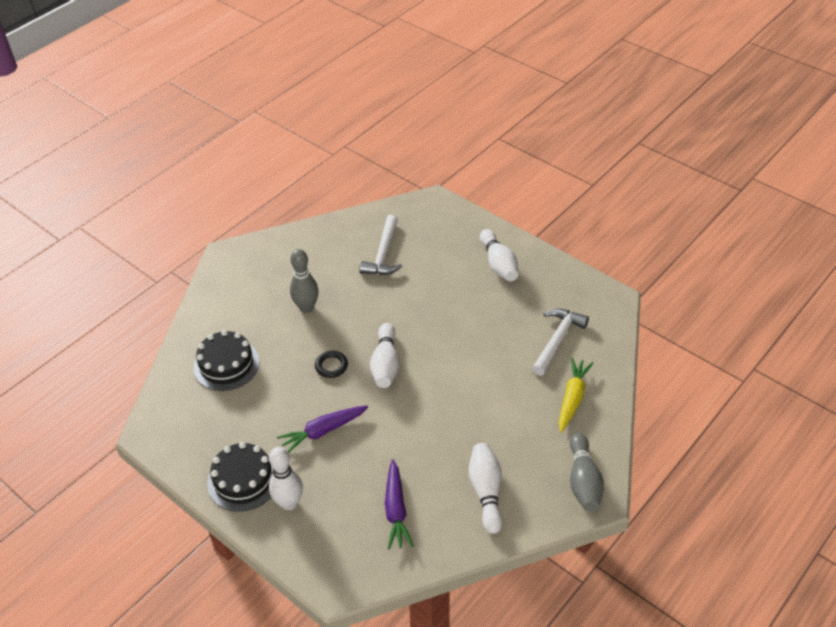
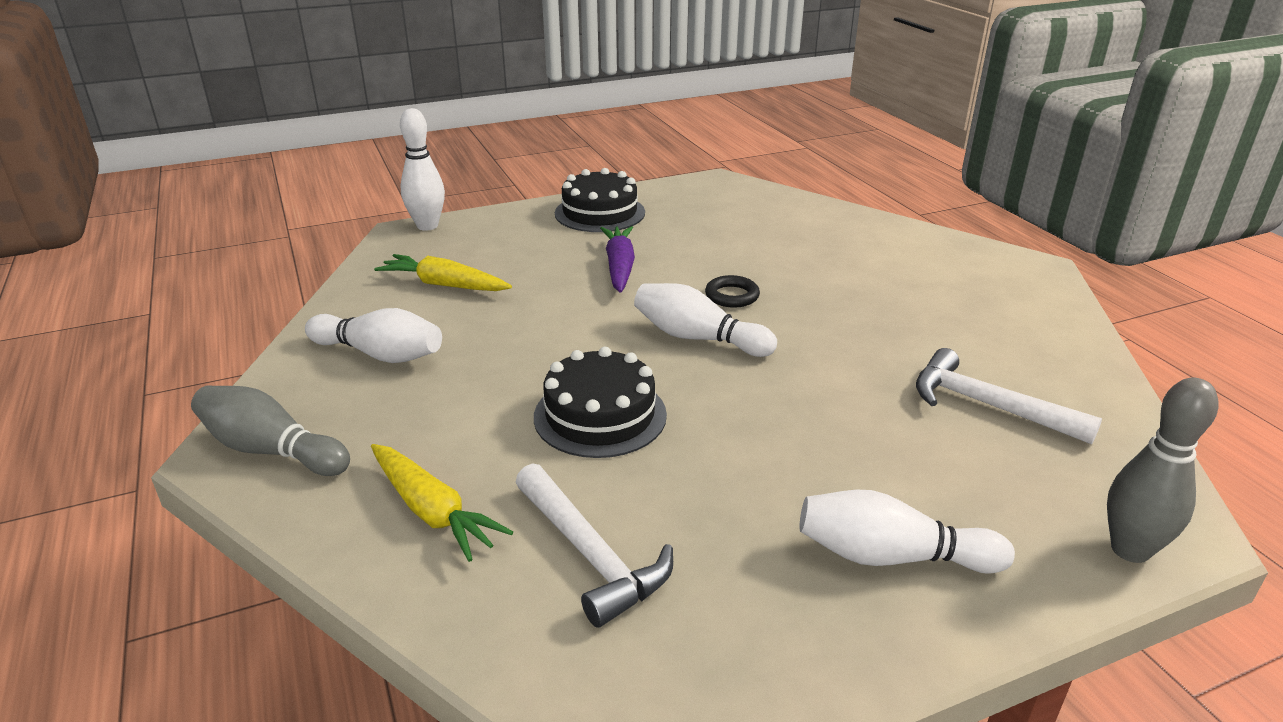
camera: 115 degrees right, 15 degrees down
black cake [194,330,260,391] -> black cake moved to [534,347,667,458]
white bowling pin [269,447,303,510] -> white bowling pin moved to [400,108,445,231]
grey bowling pin [290,249,319,313] -> grey bowling pin moved to [1107,377,1219,563]
purple carrot [385,459,414,550] -> yellow carrot [374,254,512,291]

